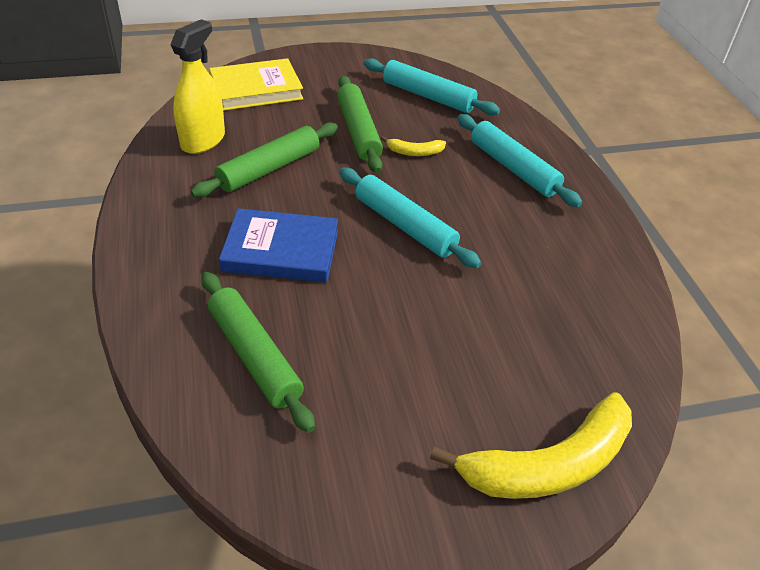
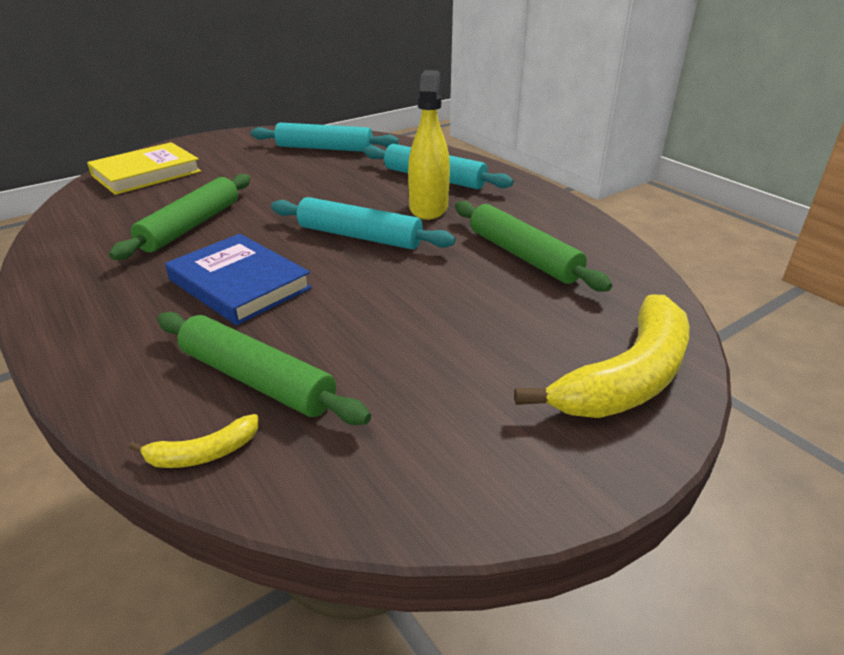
camera: 20 degrees left, 10 degrees down
yellow spray bottle [170,19,225,154] -> yellow spray bottle moved to [408,70,450,220]
blue book [219,208,338,283] -> blue book turned 60 degrees clockwise [165,234,312,325]
green rolling pin [337,76,383,173] -> green rolling pin moved to [455,201,612,292]
yellow banana [381,136,446,156] -> yellow banana moved to [128,414,258,468]

